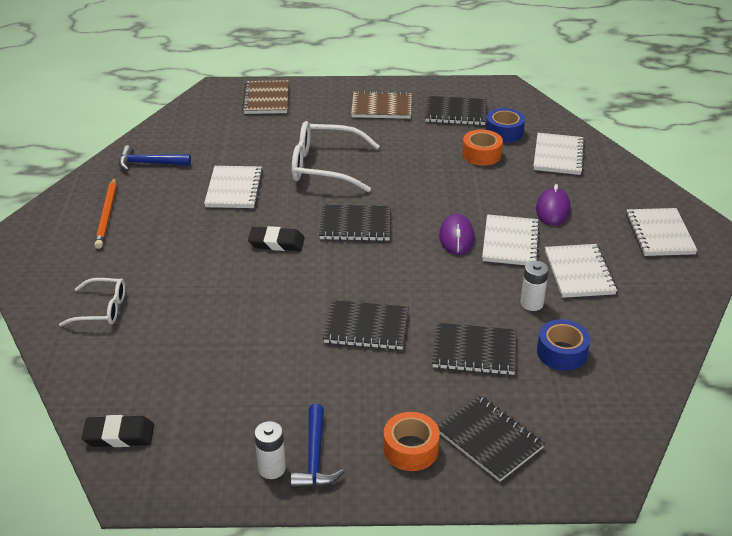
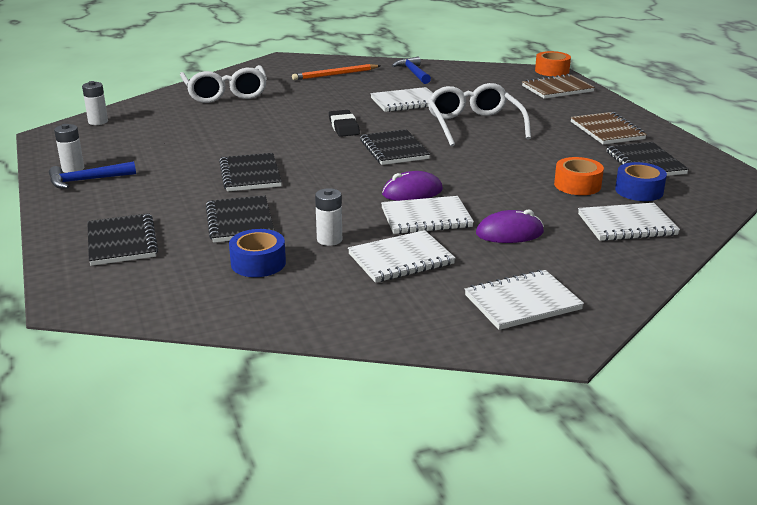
camera: 70 degrees right, 10 degrees down
white glasses [59,278,125,326] -> white glasses [180,65,267,103], size x1.73
black eraser [82,415,154,447] -> white battery [82,81,108,125]
orange tape [383,412,440,471] -> orange tape moved to [535,51,571,76]
black notebook [437,395,545,482] -> black notebook turned 45 degrees counterclockwise [87,213,158,266]

